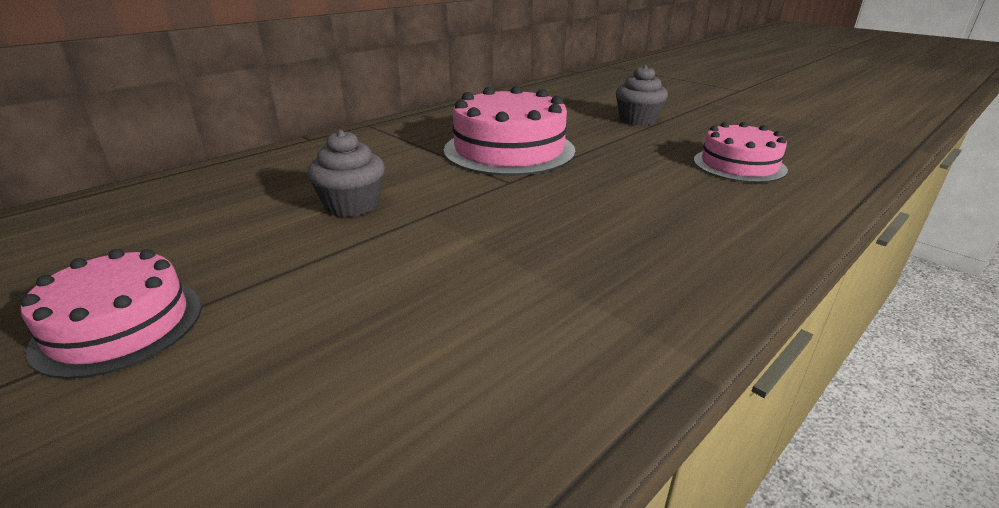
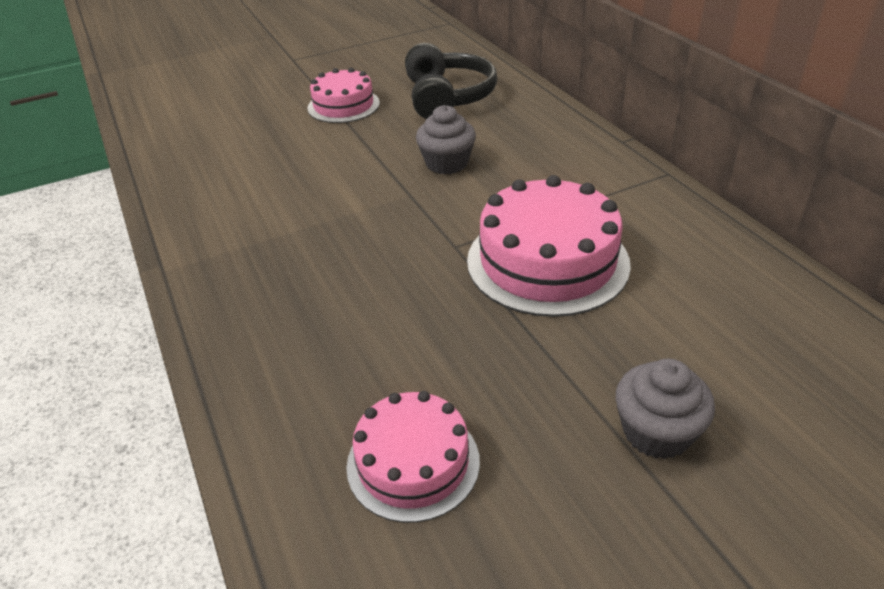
camera: 110 degrees right, 10 degrees up
none -> black headphones [405,43,497,119]

